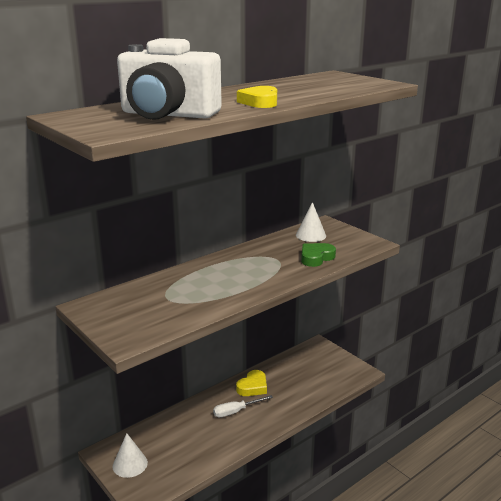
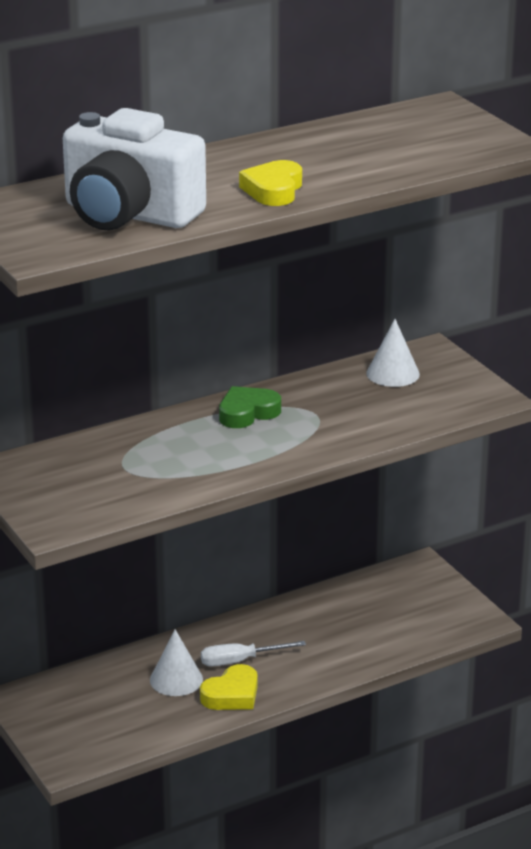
camera: 10 degrees right, 5 degrees up
white cone [113,433,148,478] -> white cone moved to [150,629,203,696]
yellow heart [236,370,267,396] -> yellow heart moved to [200,664,258,710]
green heart [301,243,336,267] -> green heart moved to [219,386,281,428]

